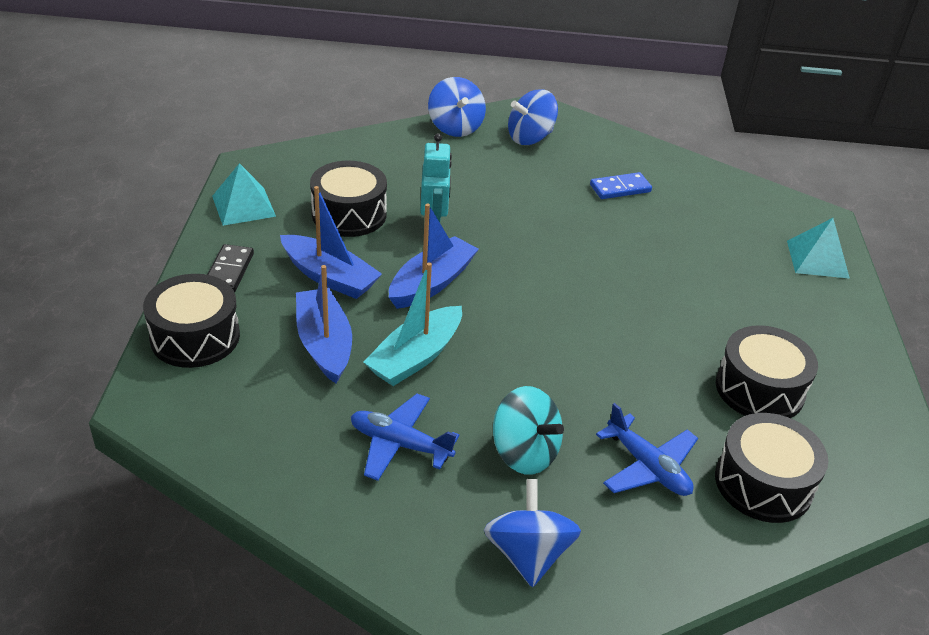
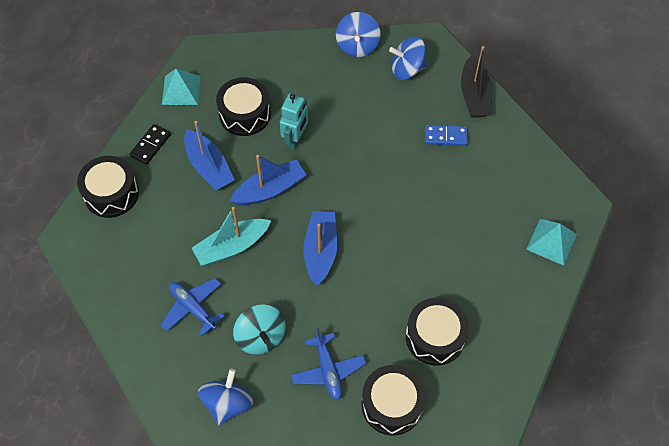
camera: 25 degrees right, 20 degrees up
blue boat [296,265,352,384] -> blue boat moved to [303,211,337,286]
none -> black boat [461,46,492,117]

